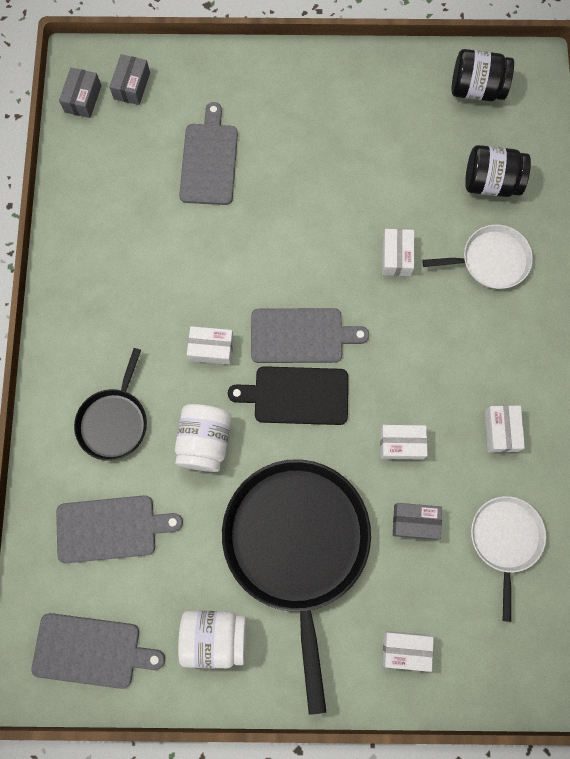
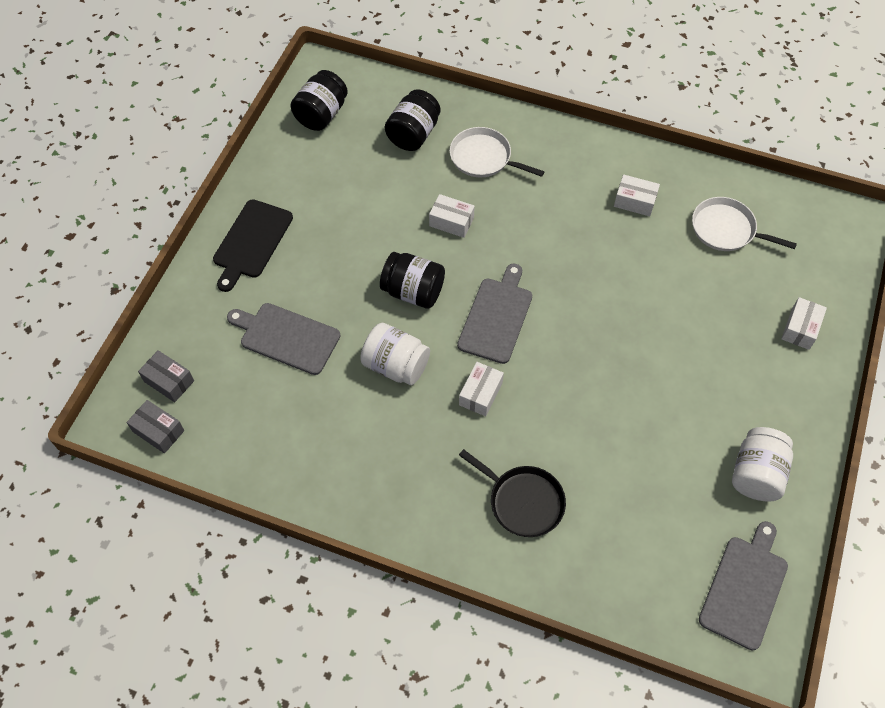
camera: 70 degrees left, 15 degrees down
grey cutting board [56,495,183,563] -> none
white jar [175,404,232,472] -> white jar moved to [360,323,430,385]
black pan [222,459,371,715] -> none
black cutting board [228,366,348,425] -> black cutting board moved to [213,199,293,292]
white box [380,425,428,460] -> none
grey box [393,503,442,540] -> none
white pan [422,225,533,289] -> white pan turned 75 degrees counterclockwise [449,127,544,177]
none -> black jar [380,252,445,309]

